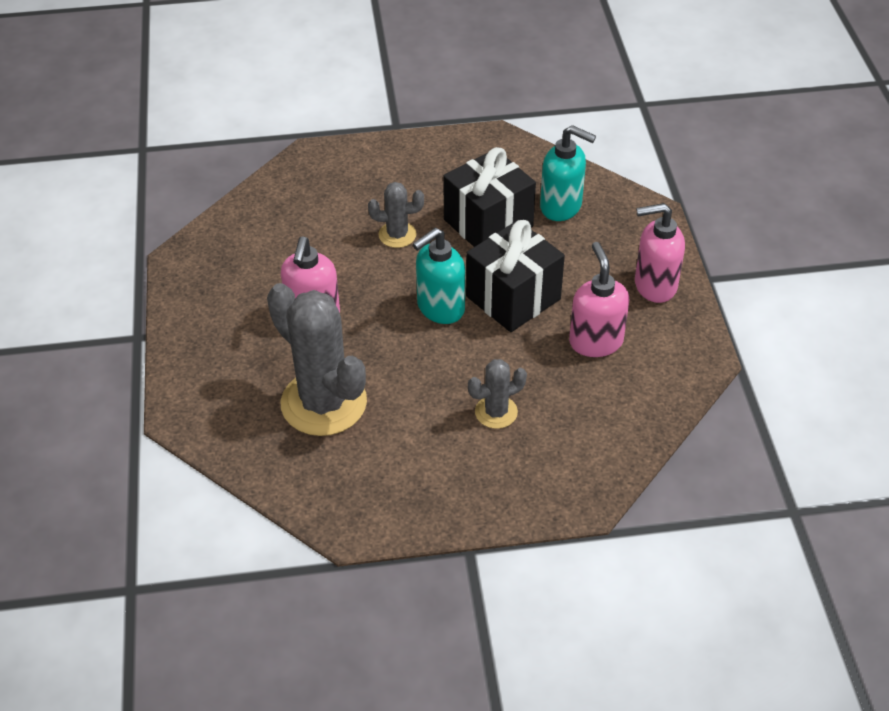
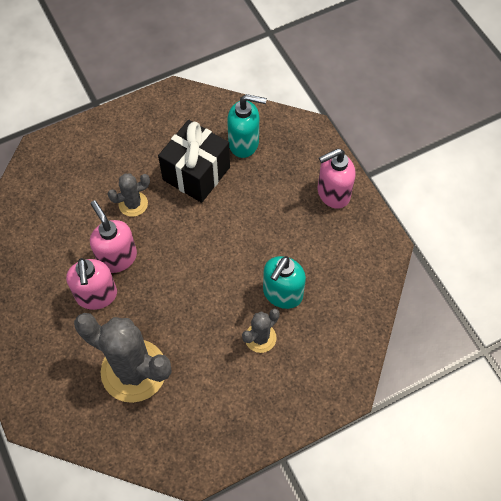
camera: 20 degrees left, 15 degrees up
turquoise soap dispenser [413,228,465,324] -> turquoise soap dispenser moved to [263,256,306,309]
black gift [466,220,565,332] -> none
pink soap dispenser [569,242,630,357] -> pink soap dispenser moved to [90,200,137,273]

